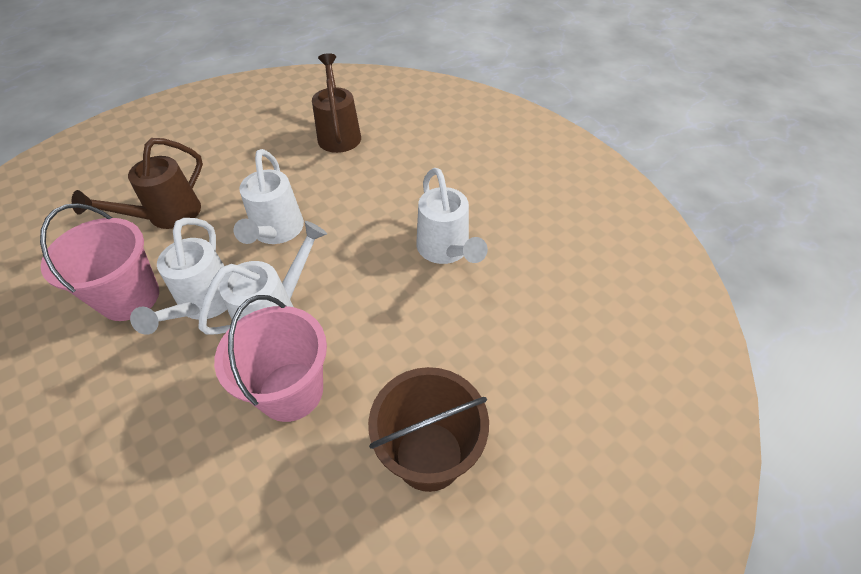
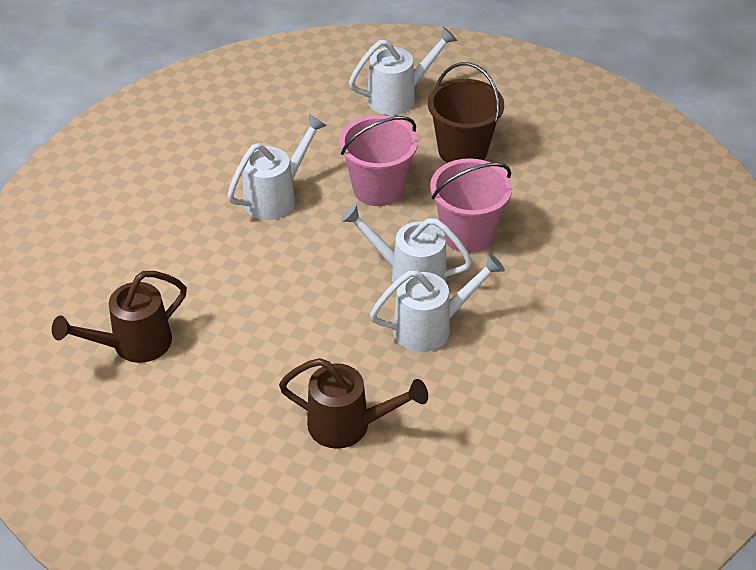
camera: 115 degrees left, 5 degrees down
pink bucket [40,203,159,321] -> pink bucket moved to [339,115,418,206]
white watering can [234,149,304,244] -> white watering can moved to [349,27,458,115]

